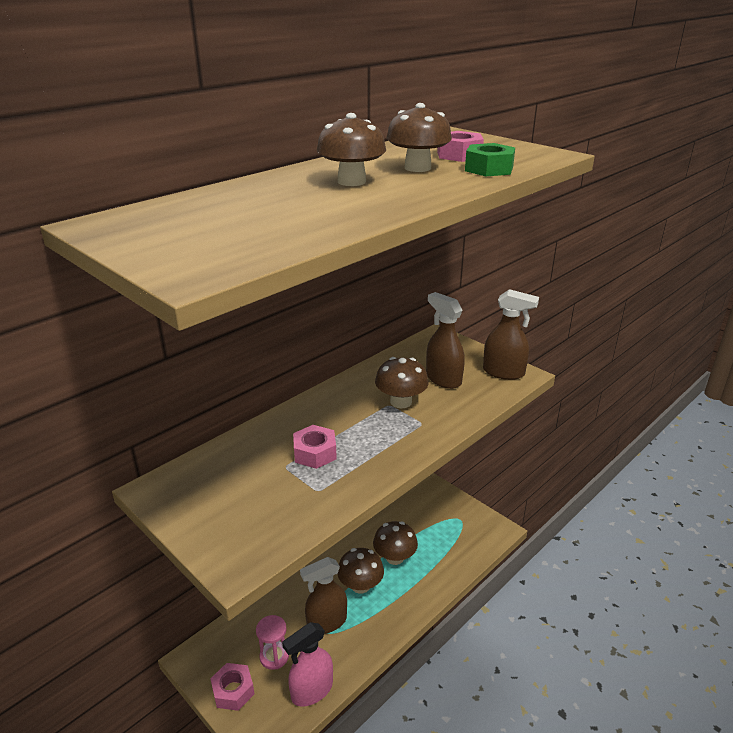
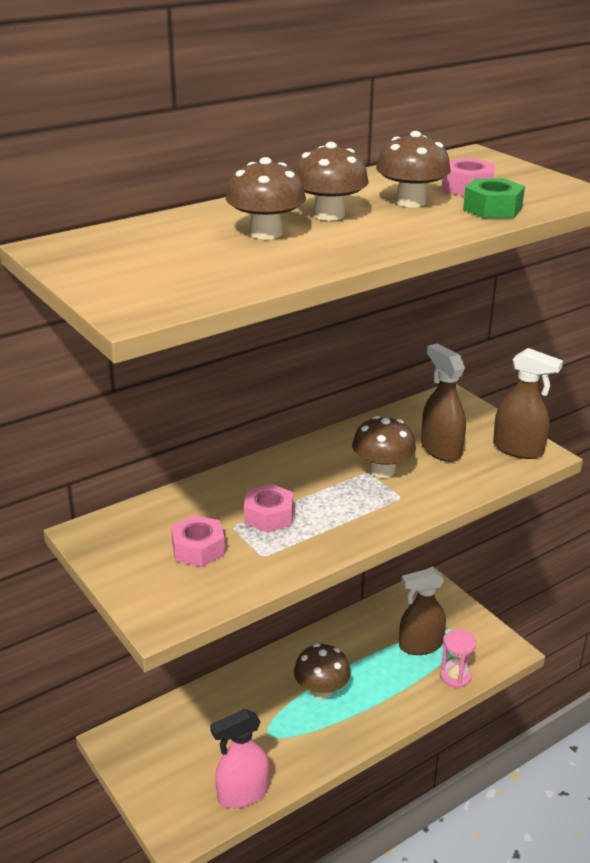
camera: 10 degrees right, 0 degrees up
pink nut [210,663,254,711] -> pink nut moved to [171,515,225,567]
pink hourglass [256,615,289,670] -> pink hourglass moved to [440,629,476,688]
brown spray bottle [300,557,347,634] -> brown spray bottle moved to [399,568,446,655]
brown mushroom [373,521,418,565] -> brown mushroom moved to [226,157,306,239]

